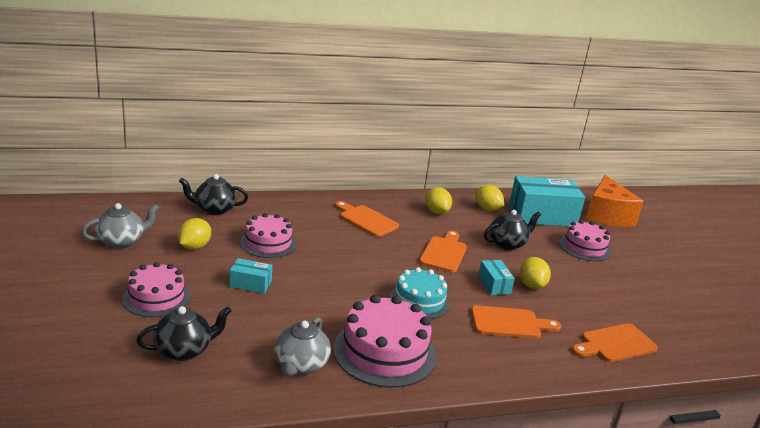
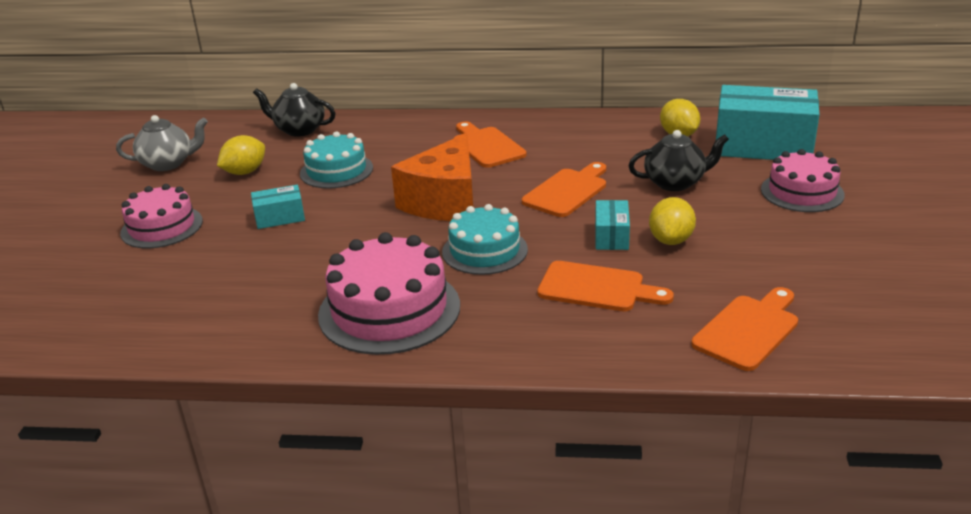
camera: 25 degrees right, 5 degrees up
black teapot [136,306,232,361] -> none
turquoise box [229,258,273,294] -> turquoise box turned 45 degrees counterclockwise [251,185,305,229]
pink cake [240,213,297,258] -> turquoise cake [300,131,373,189]
grey teapot [275,317,331,376] -> none
yellow lemon [425,187,452,214] -> none
orange cutting board [572,323,658,362] -> orange cutting board turned 135 degrees clockwise [691,287,798,371]
orange cheese [586,175,644,227] -> orange cheese moved to [391,133,473,221]

